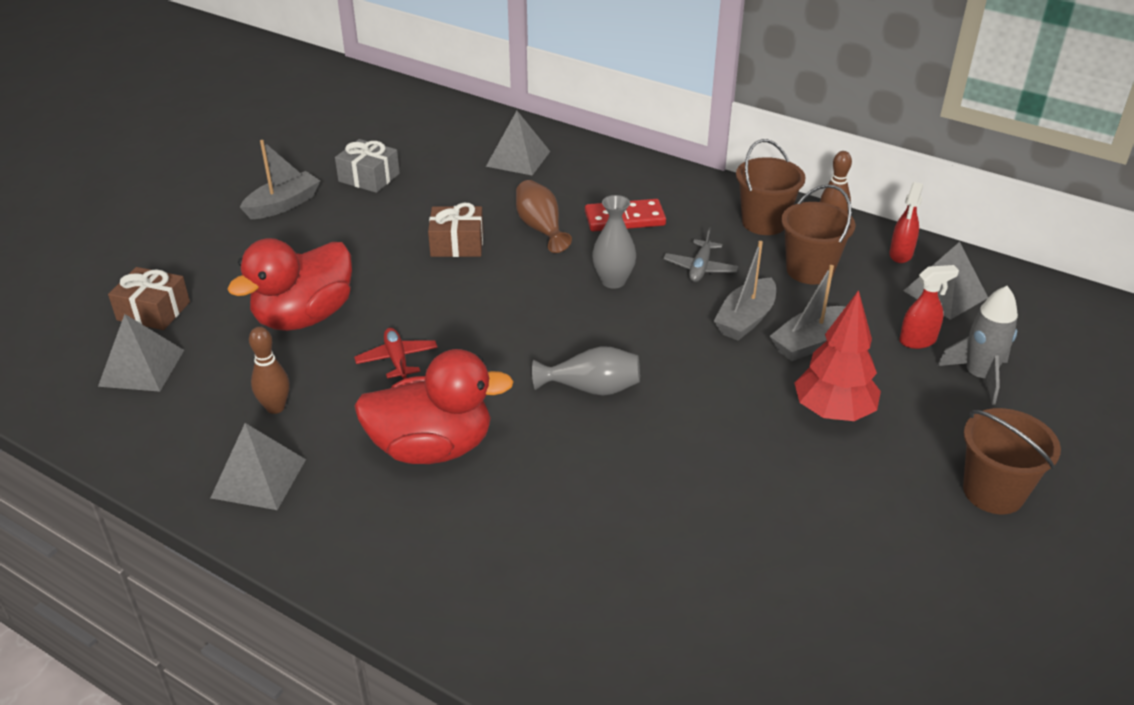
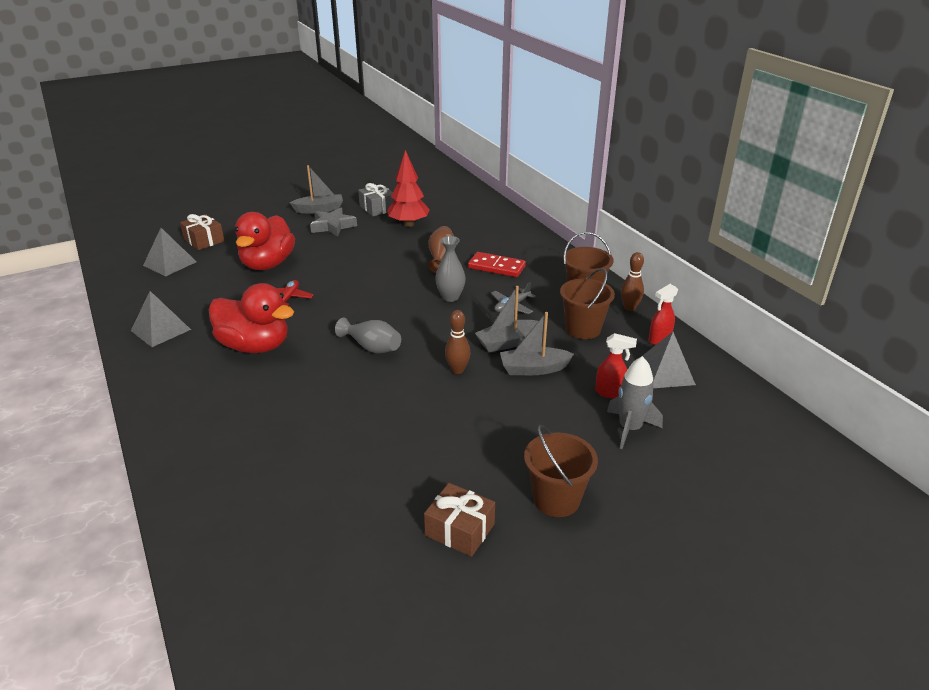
camera: 30 degrees right, 5 degrees down
red duck [227,238,352,331] -> red duck turned 60 degrees counterclockwise [235,212,295,270]
brown bowling pin [249,327,290,414] -> brown bowling pin moved to [445,310,470,374]
brown gift [428,203,484,257] -> brown gift moved to [424,483,495,557]
grey pyramid [486,111,550,175] -> none
red tree [794,290,881,421] -> red tree moved to [387,150,430,227]
none -> grey star [310,208,357,237]

